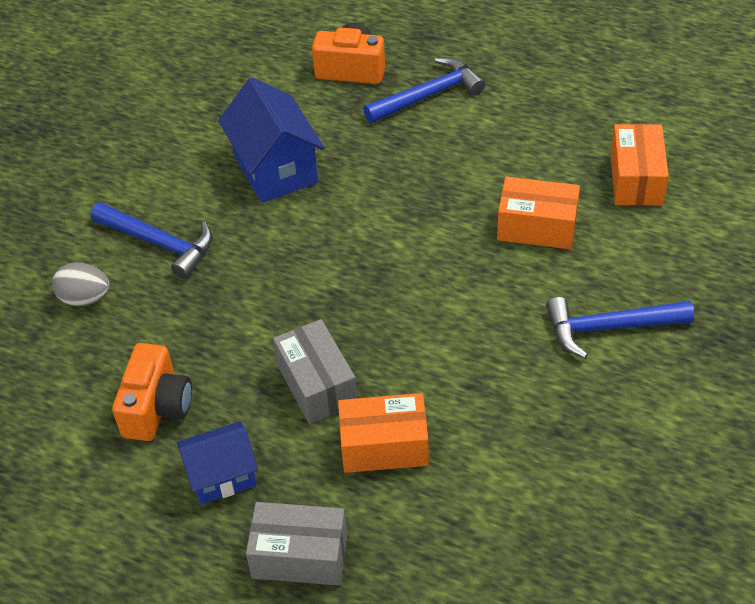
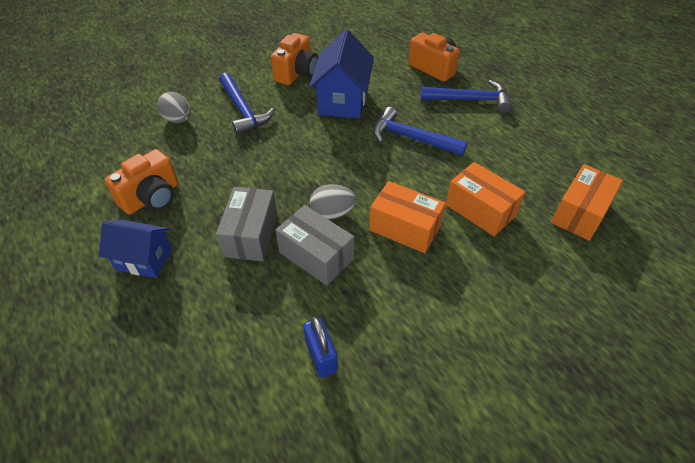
camera: 30 degrees right, 0 degrees up
grey box [246,502,348,586] -> grey box moved to [276,205,354,286]
orange box [338,393,429,473] -> orange box moved to [369,181,446,253]
blue hammer [546,297,695,358] -> blue hammer moved to [373,107,468,156]
none -> orange camera [271,33,318,85]
none -> blue padlock [303,317,338,378]
none -> grey egg [310,184,356,219]

